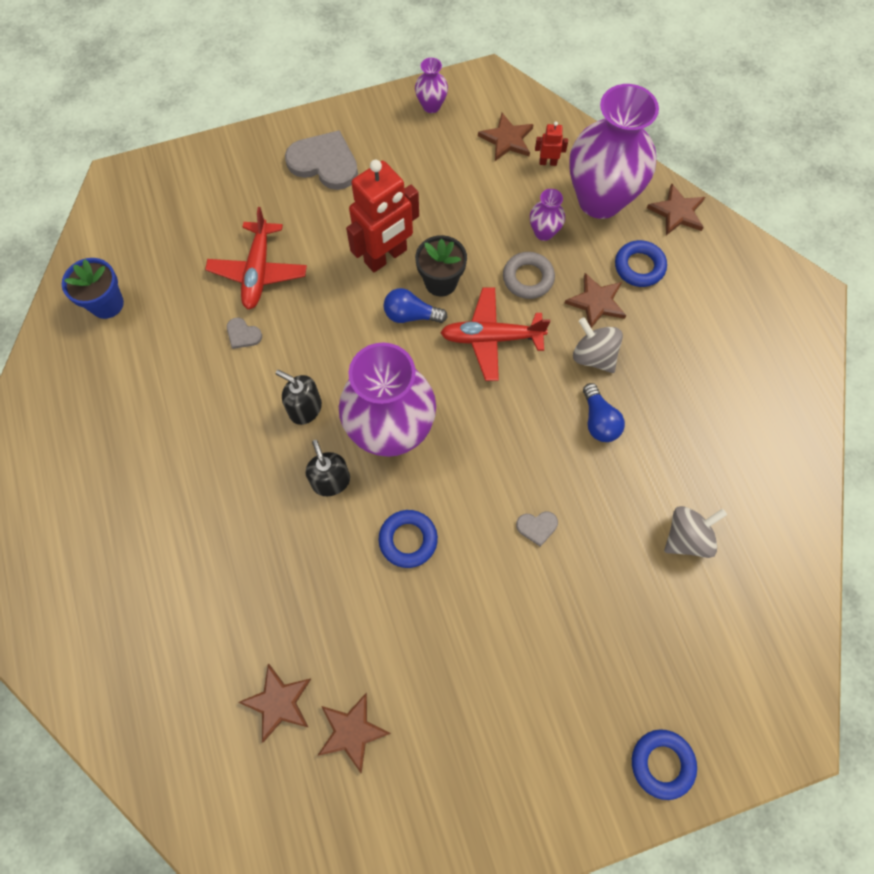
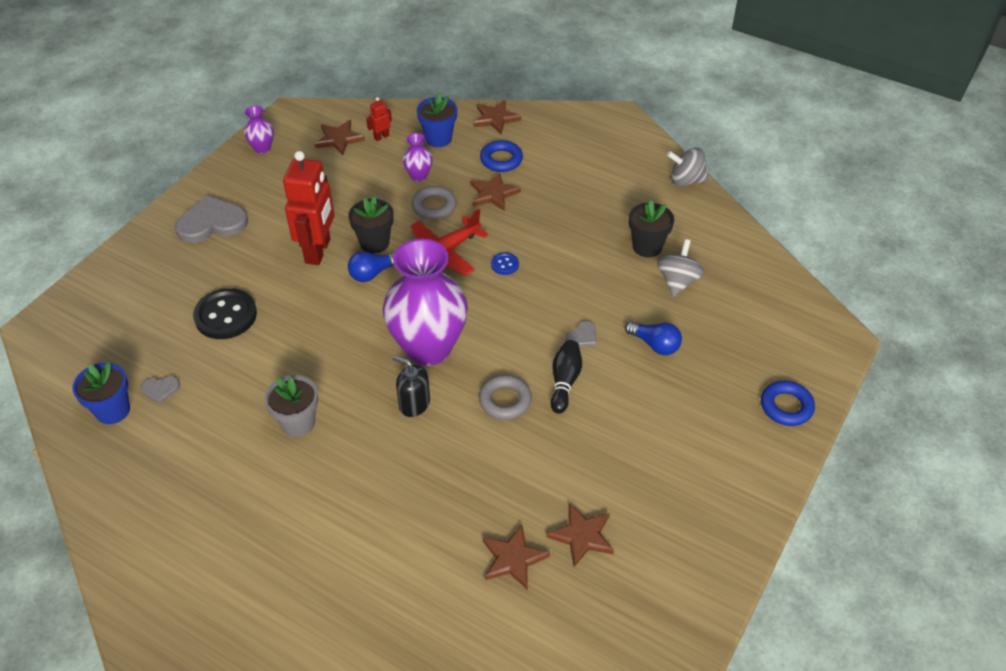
camera: 40 degrees left, 20 degrees down
red plane [205,207,307,309] -> black button [193,288,257,339]
grey heart [227,318,262,349] -> grey heart moved to [141,376,180,404]
black soap dispenser [276,370,322,425] -> none
blue ring [378,510,438,568] -> grey ring [479,375,532,420]
purple vase [569,84,659,219] -> blue flower pot [417,93,457,147]
grey spinning top [573,317,623,373] -> grey spinning top moved to [667,148,708,187]
blue light bulb [583,383,625,442] -> blue light bulb moved to [625,321,682,355]
none -> grey flower pot [264,375,318,437]
none -> blue button [491,253,519,275]
none -> black bowling pin [551,340,582,414]
none -> black flower pot [629,200,674,257]

